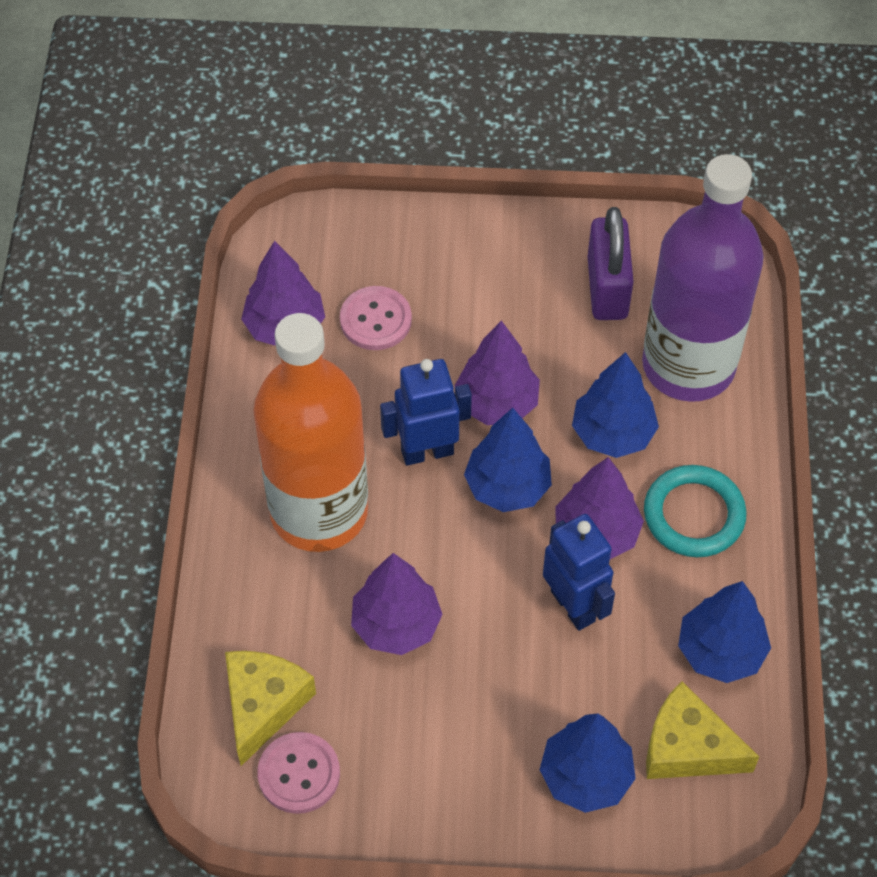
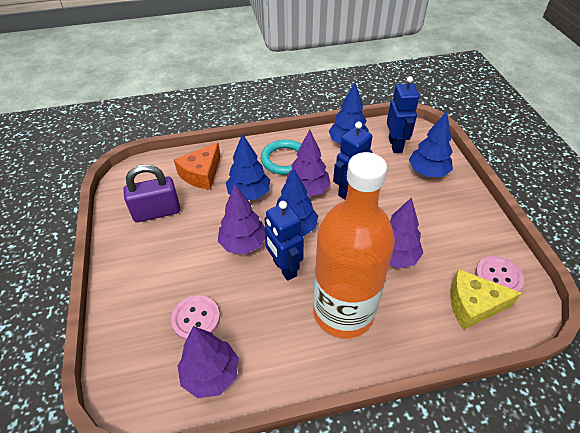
camera: 105 degrees left, 10 degrees down
purple bottle [642,154,764,402] -> orange cheese [174,142,221,190]
yellow cheese [646,681,759,779] -> blue robot [387,76,419,153]

